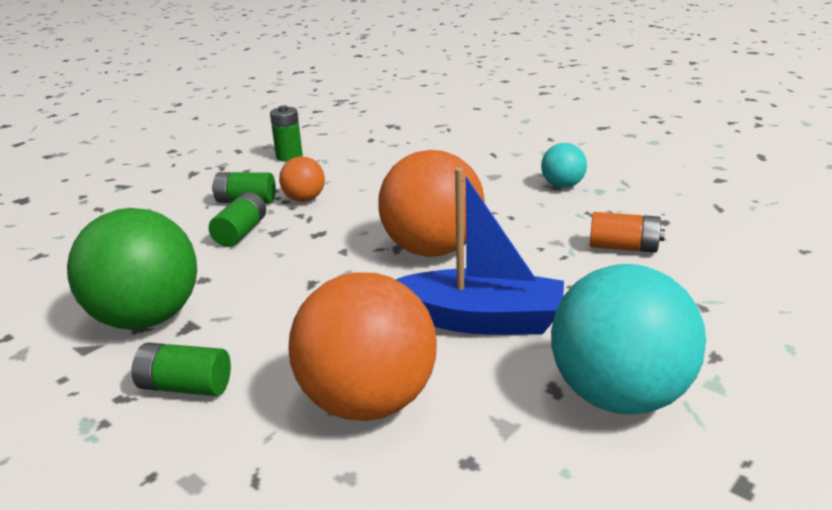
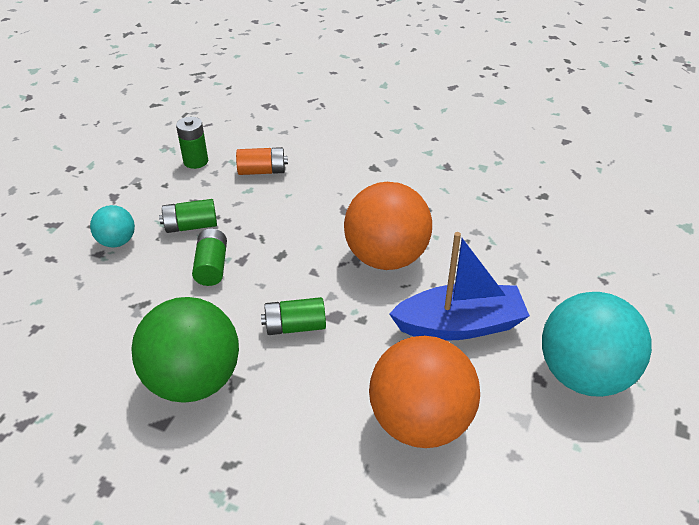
camera: 20 degrees left, 15 degrees up
green battery [131,343,231,396] -> green battery moved to [261,297,326,335]
orange ball [279,156,325,202] -> none
turquoise ball [541,143,587,188] -> turquoise ball moved to [90,205,135,248]
orange battery [590,212,665,253] -> orange battery moved to [236,147,288,175]

